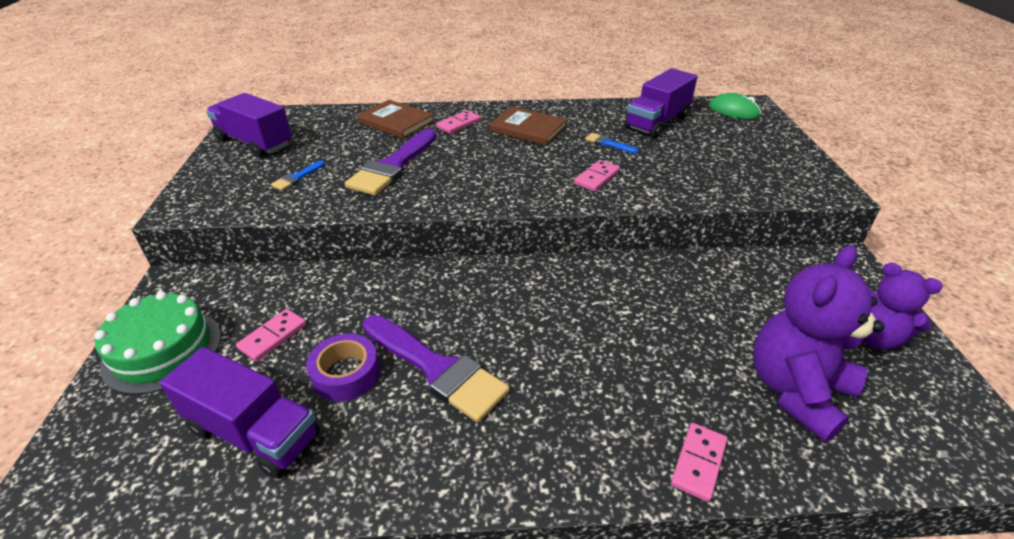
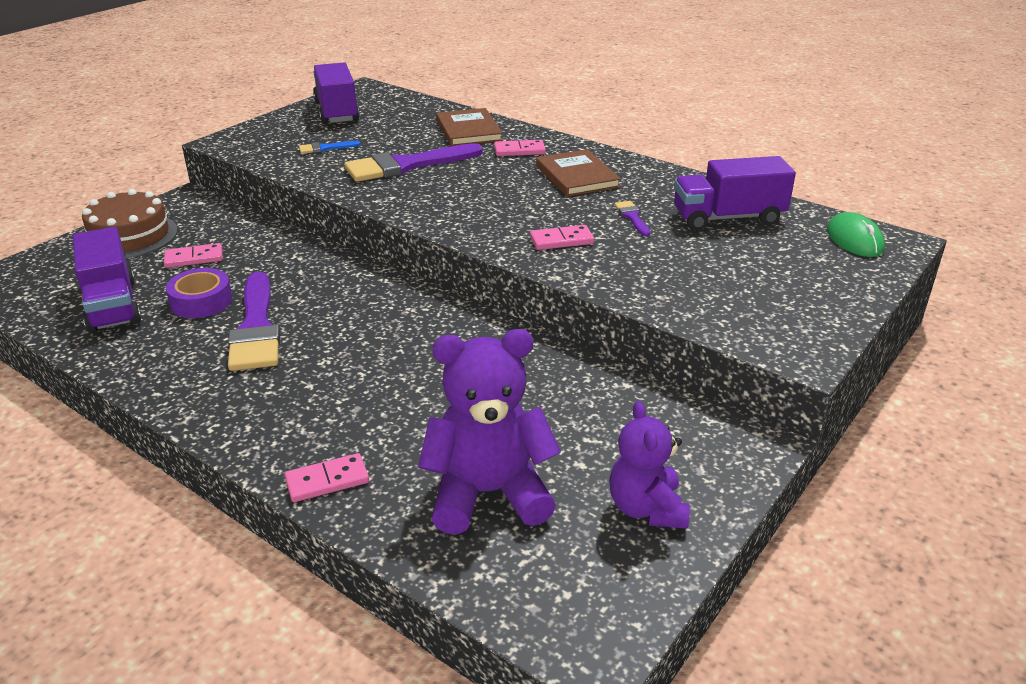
camera: 40 degrees right, 5 degrees down
green cake [94,291,221,395] -> brown cake [82,189,178,258]
blue brush [585,133,639,154] -> purple brush [614,201,650,236]

